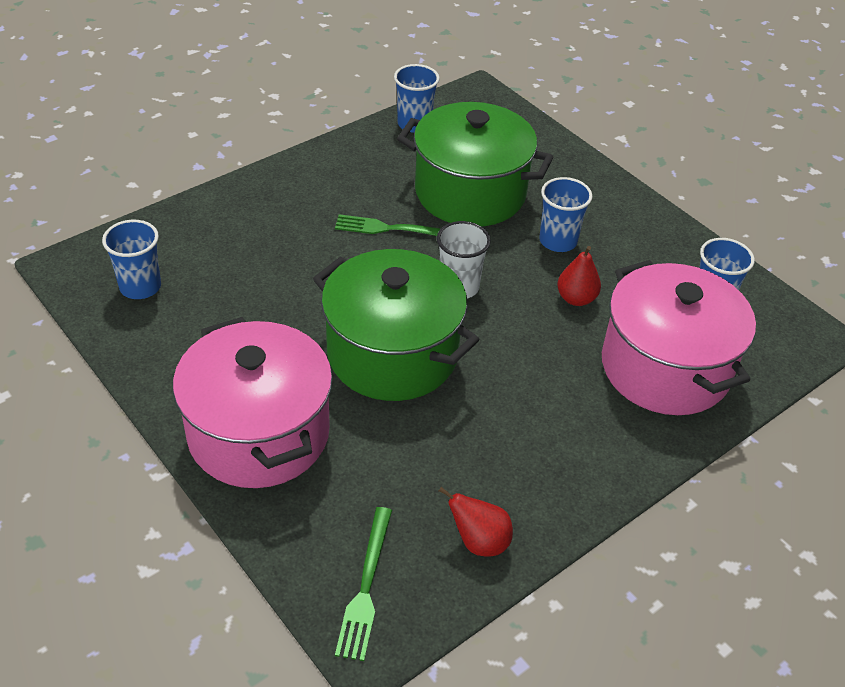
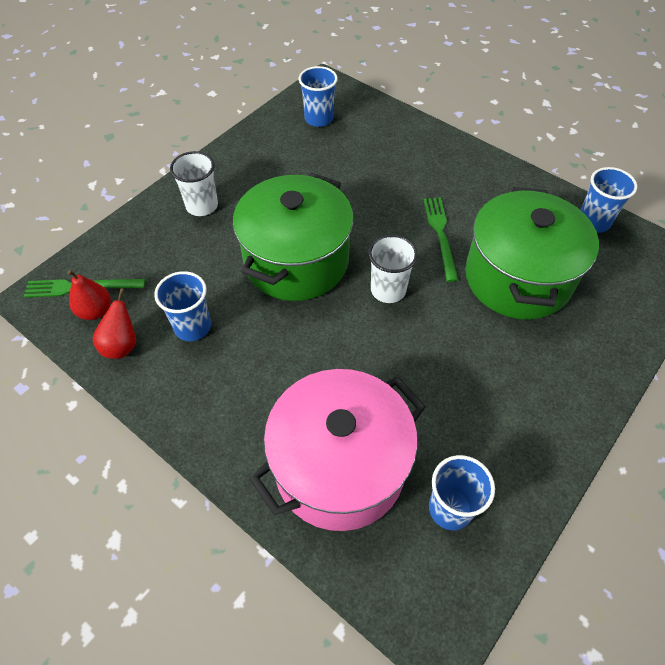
camera: 80 degrees right, 10 degrees up
pink pot [173,317,333,488] -> white cup [170,151,218,216]
blue cup [539,177,593,252] -> blue cup moved to [154,271,211,341]
red pear [557,246,601,306] -> red pear moved to [67,270,111,320]

